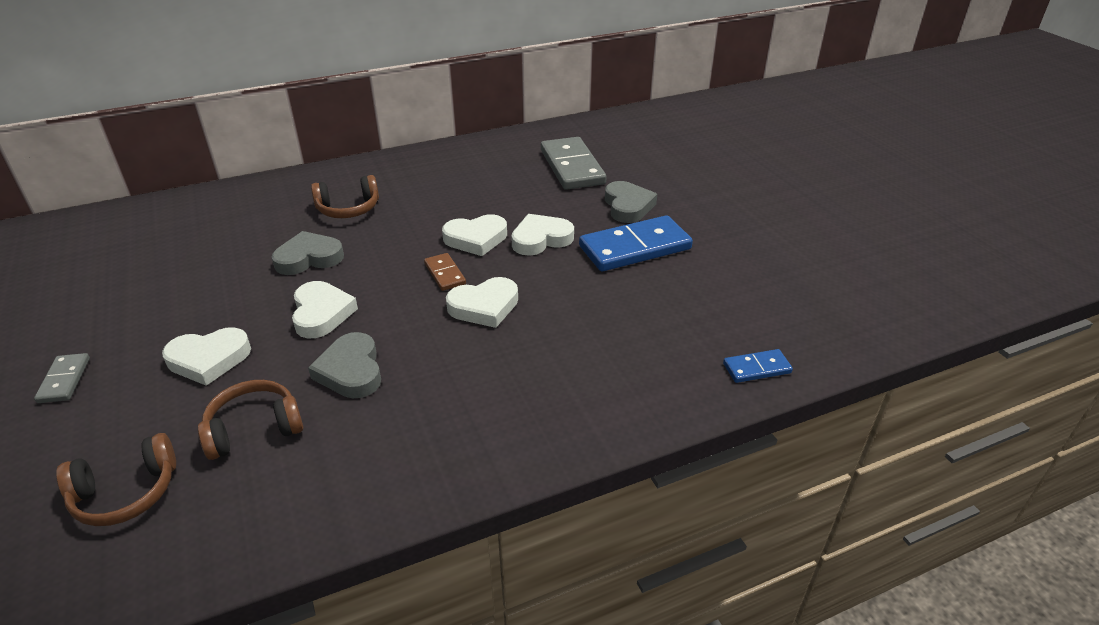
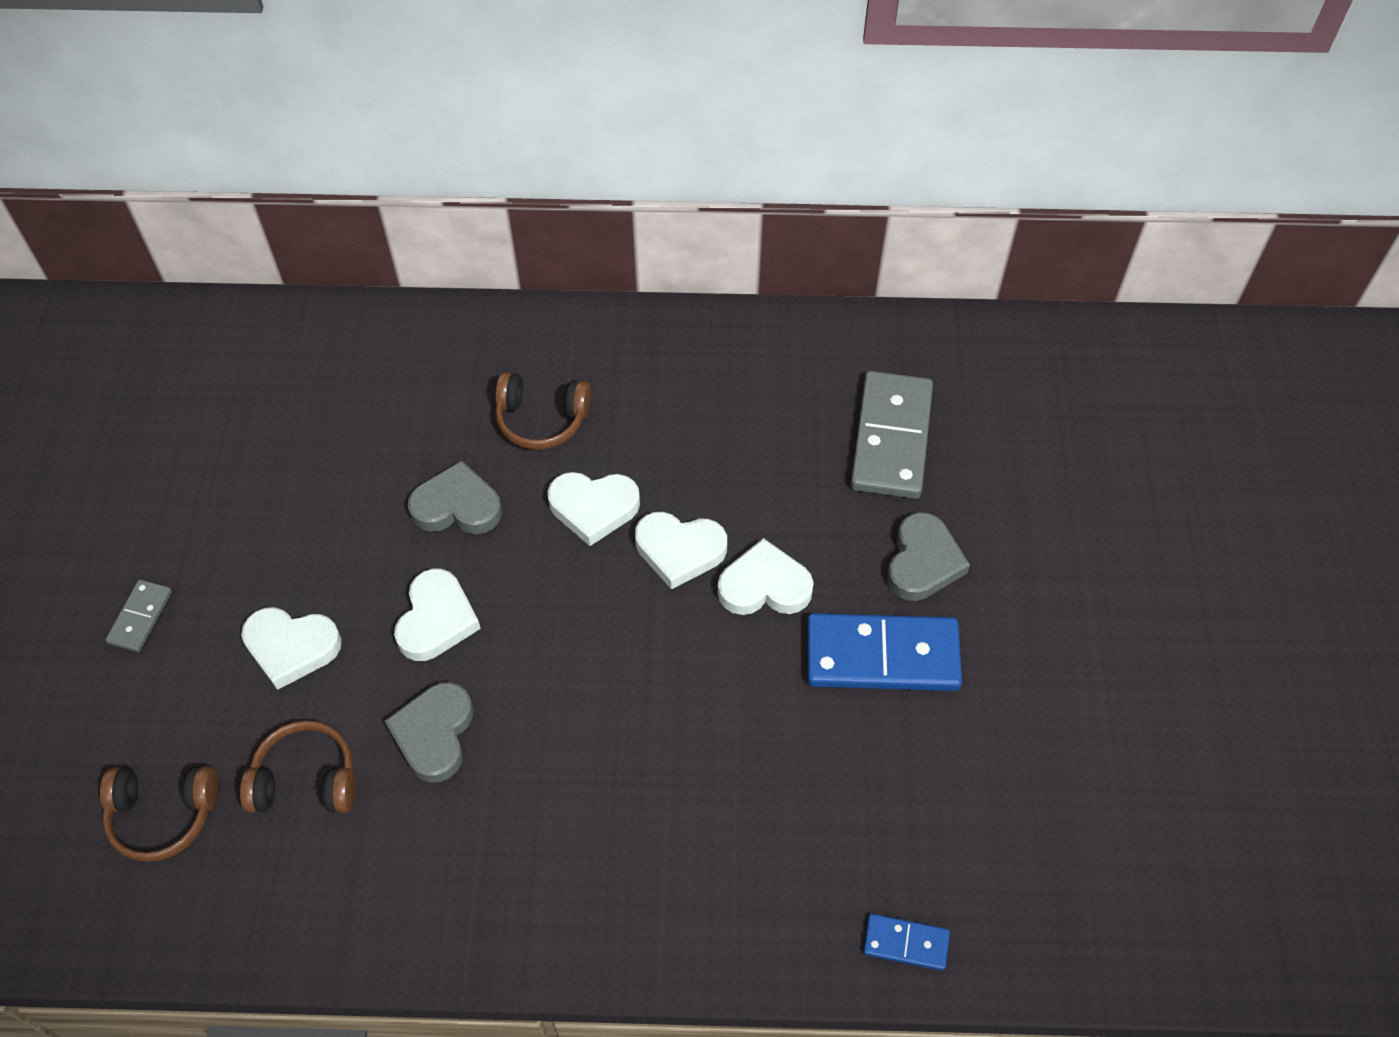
camera: 25 degrees right, 20 degrees up
brown domino [424,253,466,291] -> none
white heart [446,277,518,328] -> white heart moved to [547,472,640,546]

